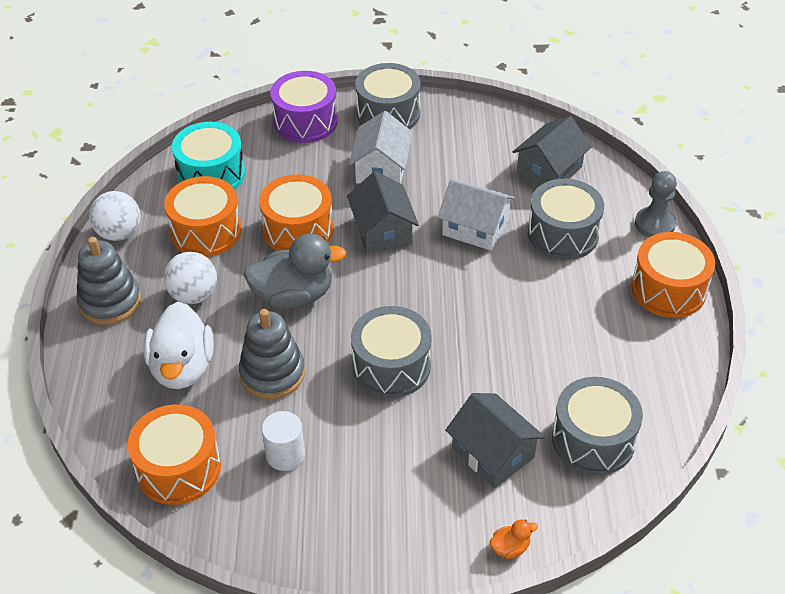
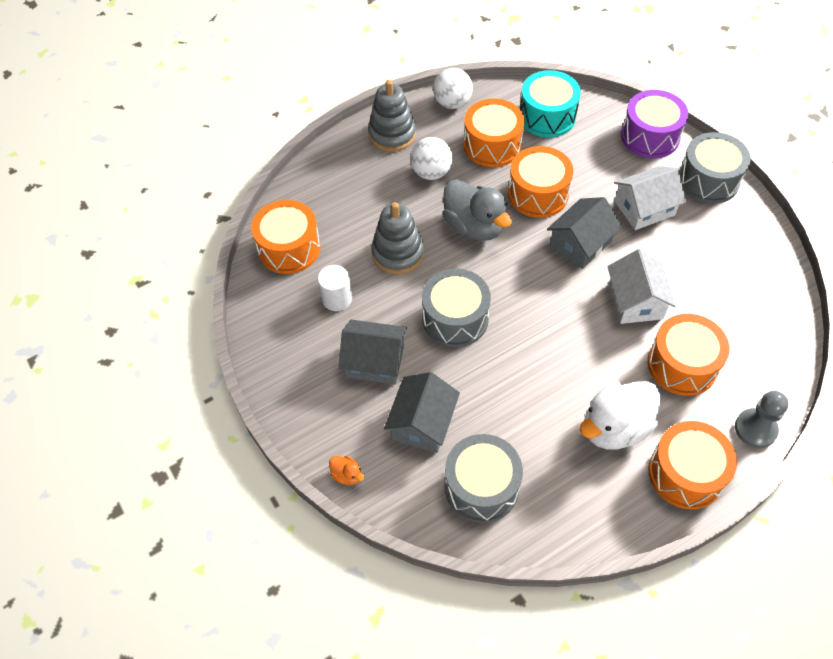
camera: 60 degrees right, 10 degrees up
white duck [144,302,214,389] -> white duck moved to [580,381,660,450]
grey house [513,116,592,186] -> grey house moved to [338,320,407,384]
grey drum [528,179,604,260] -> orange drum [648,314,729,396]

